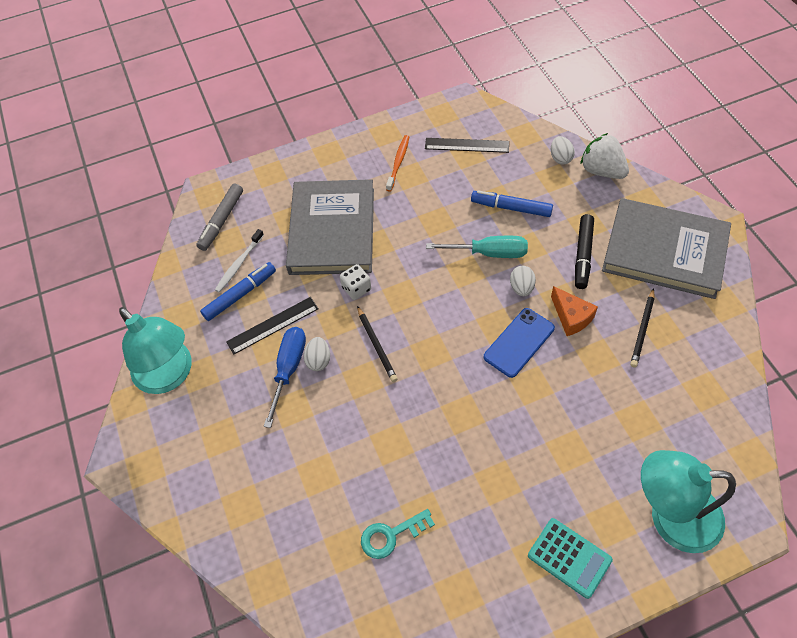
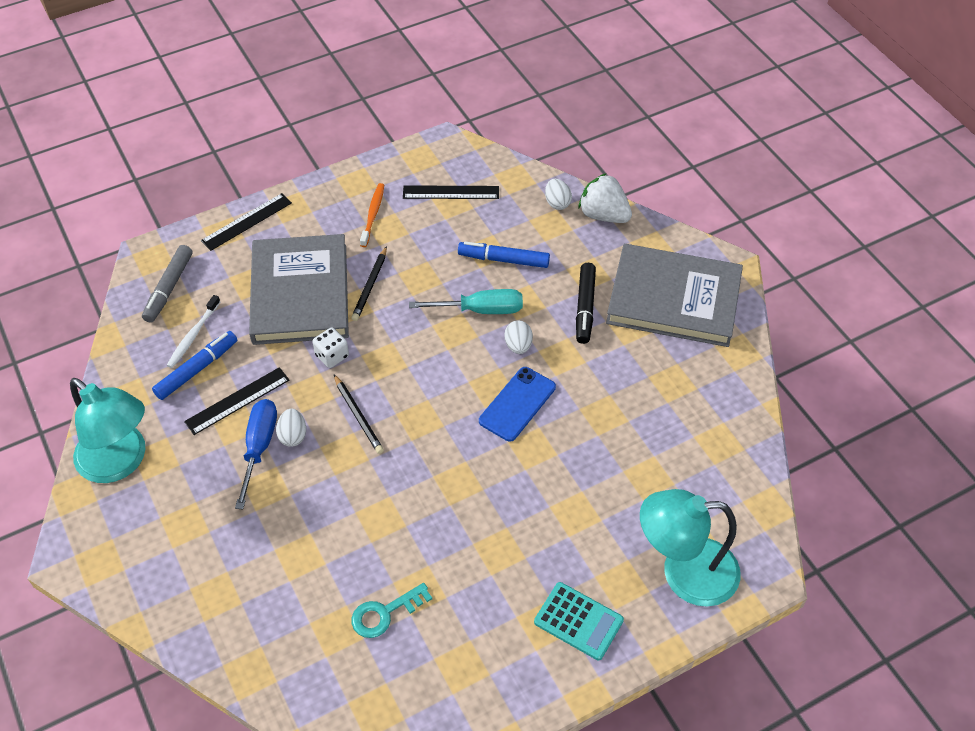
camera: 10 degrees left, 5 degrees down
orange cheese [551,286,598,336] -> none
black pencil [630,288,654,368] -> black pencil moved to [351,246,387,321]
none -> black ruler [201,193,292,251]

